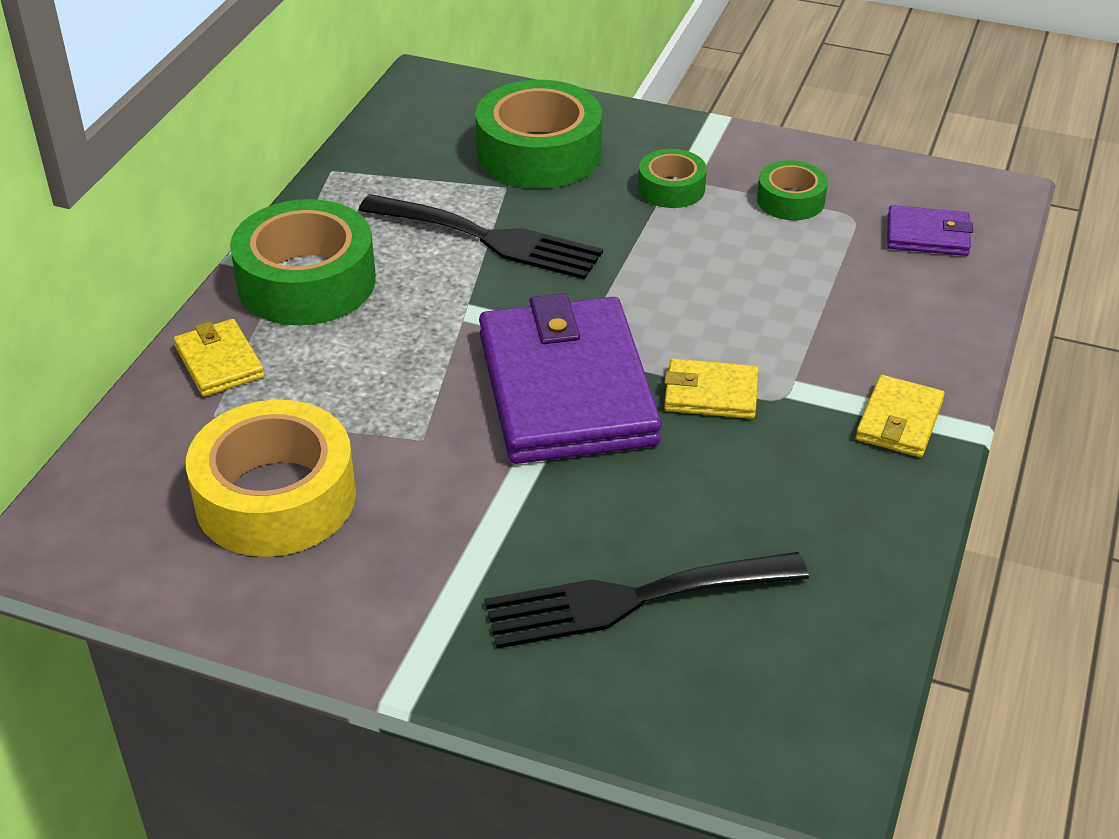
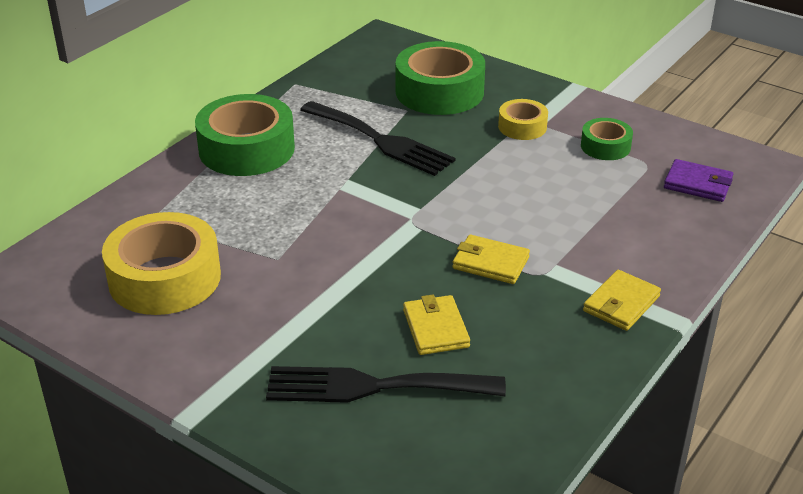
camera: 15 degrees right, 5 degrees down
yellow wallet [174,319,264,397] -> yellow wallet moved to [403,294,470,355]
purple wallet [479,293,662,464] -> none
green tape [638,149,707,208] -> yellow tape [498,99,548,140]

